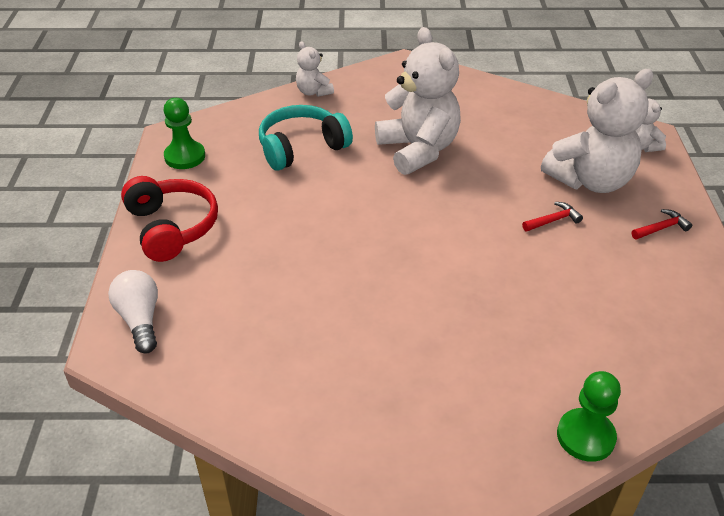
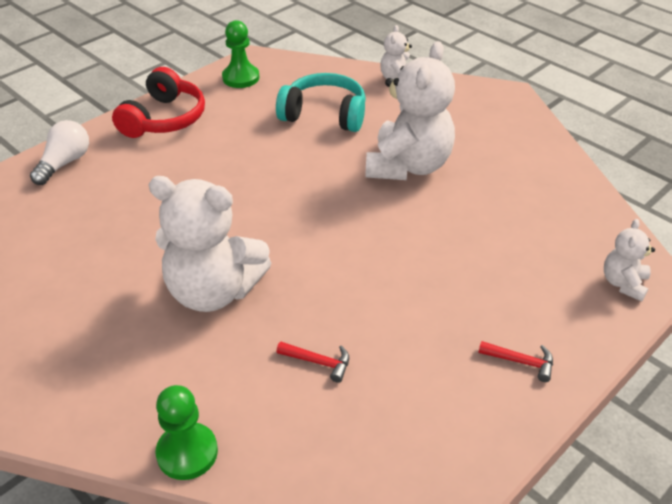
camera: 45 degrees right, 0 degrees up
red hammer [522,202,583,231] -> red hammer moved to [277,342,349,383]
white teddy bear [541,69,654,193] -> white teddy bear moved to [148,176,271,312]

